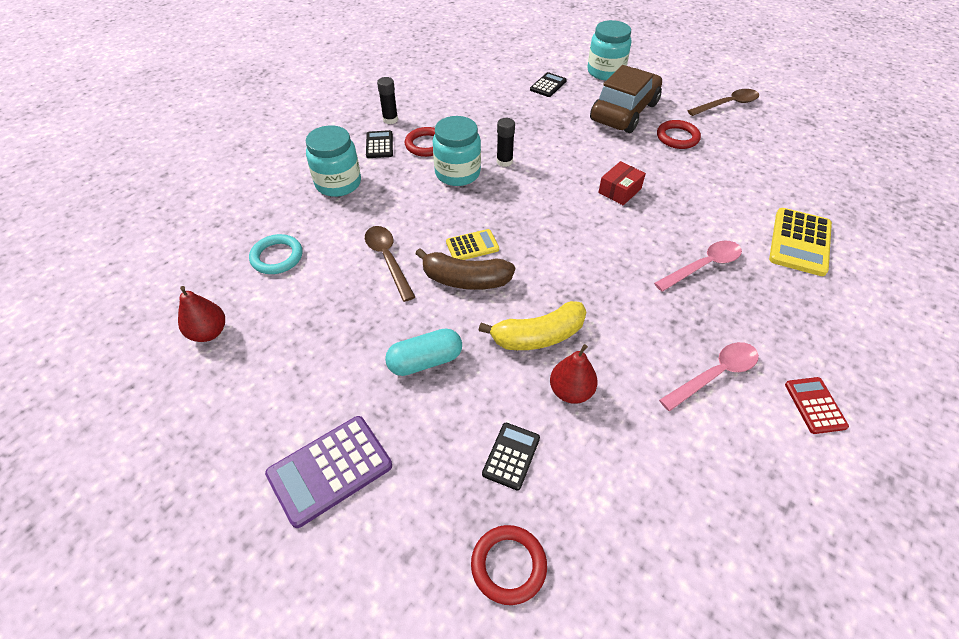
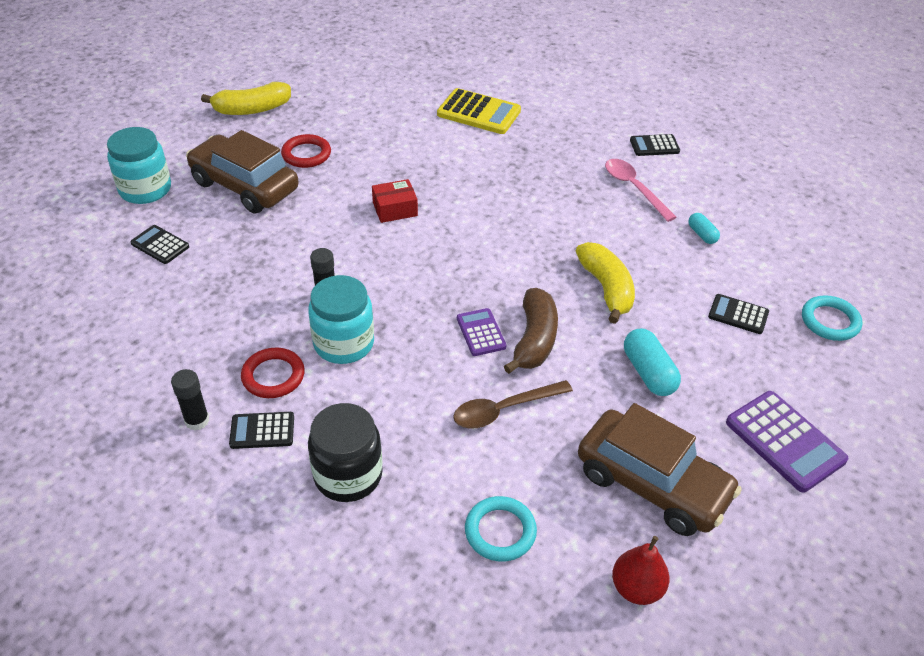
camera: 90 degrees left, 5 degrees down
turquoise jar [306,126,361,197] -> black jar [308,403,383,502]
yellow calculator [446,229,499,260] -> purple calculator [457,308,506,356]
red ring [471,525,547,605] -> turquoise ring [802,296,862,341]
red pear [550,344,598,404] -> none
red box [598,161,646,205] -> red box turned 60 degrees counterclockwise [372,179,418,223]
pink spoon [654,241,742,292] -> none
brown spoon [687,89,759,116] -> yellow banana [201,82,291,115]
red calculator [785,377,849,434] -> black calculator [630,134,680,156]
none -> brown car [578,403,742,536]
none -> turquoise capsule [688,213,720,244]

